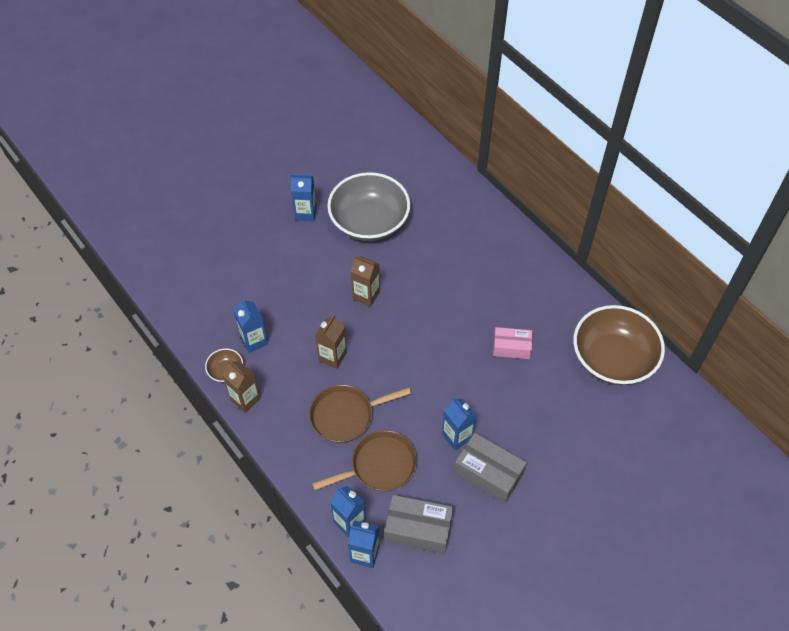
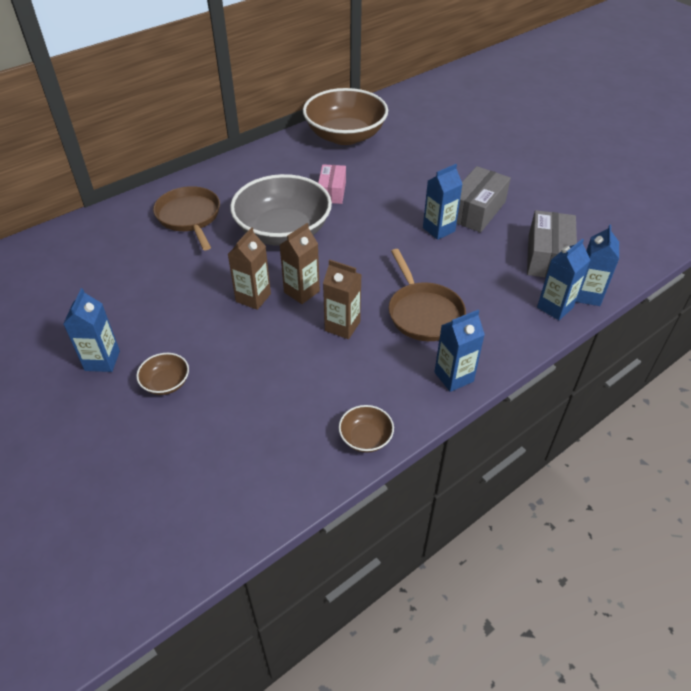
camera: 90 degrees left, 10 degrees down
brown carton [222,360,261,413] -> brown carton moved to [280,223,320,304]
blue carton [234,298,268,353] -> blue carton moved to [435,310,485,392]
brown pan [312,430,417,491] -> brown pan moved to [153,186,220,250]
grey bowl [327,172,410,241] -> grey bowl moved to [230,174,332,246]
none -> brown bowl [136,353,189,395]

